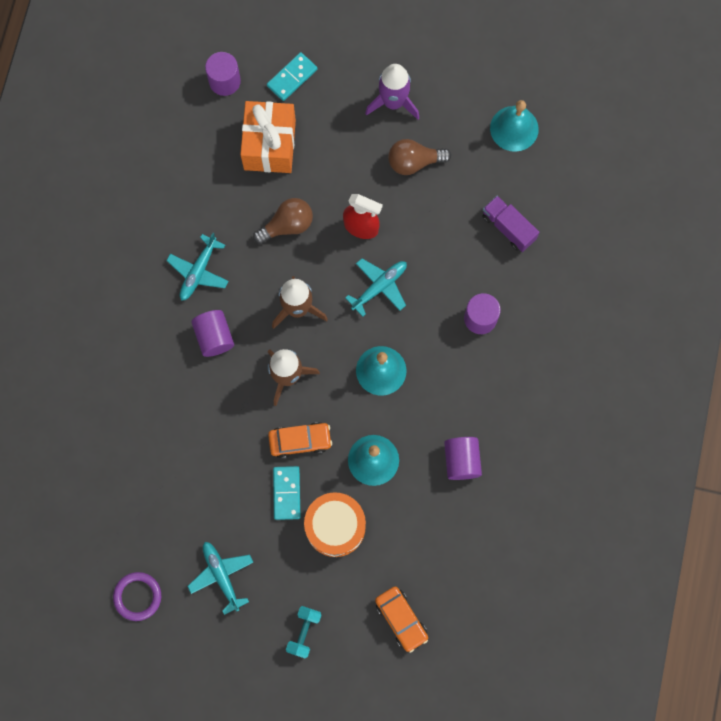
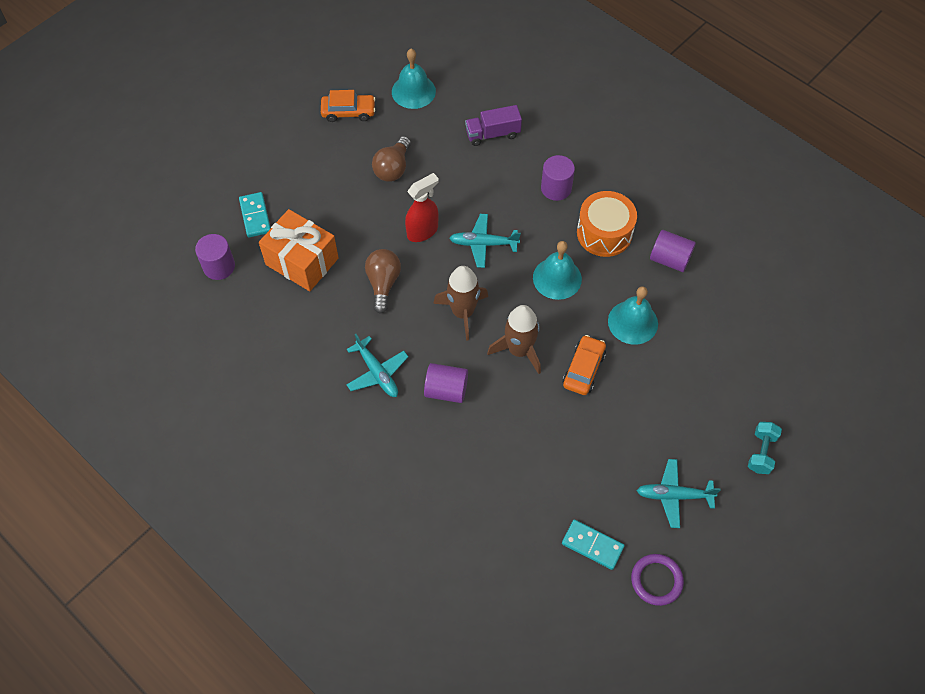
camera: 60 degrees left, 15 degrees down
turquoise domino [273,466,300,520] -> turquoise domino moved to [562,520,625,570]
turquoise dumbbell [286,606,322,659] -> turquoise dumbbell turned 60 degrees clockwise [748,422,782,474]
orange drum [304,492,366,557] -> orange drum moved to [577,191,637,257]
turquoise plane [345,258,407,317] -> turquoise plane turned 75 degrees counterclockwise [449,214,521,268]
purple rocket [365,64,419,120] -> none
orange car [375,587,428,653] -> orange car moved to [321,90,376,122]

